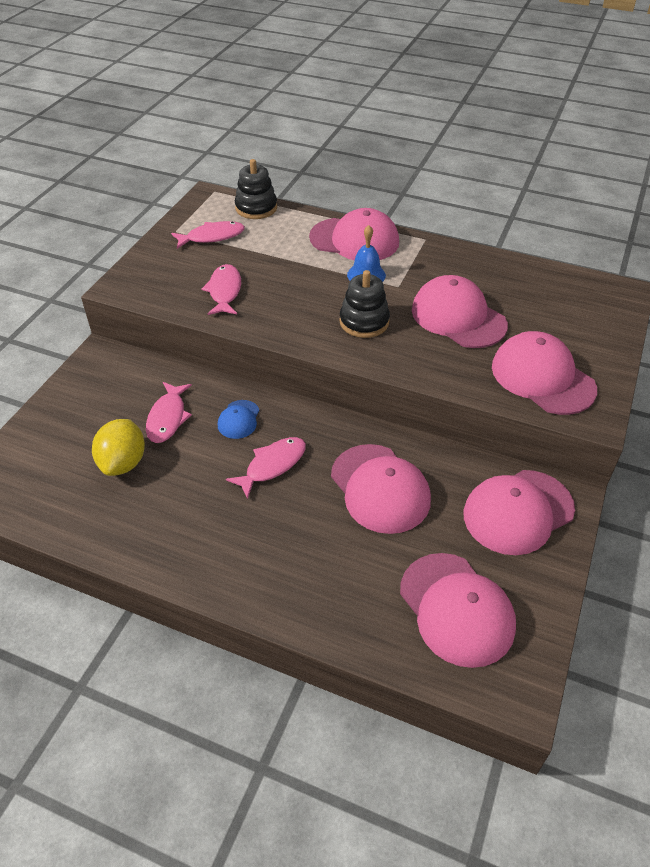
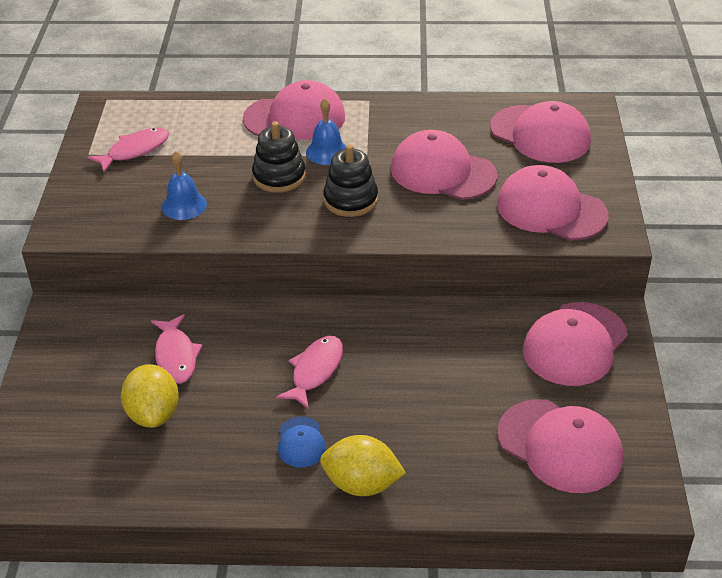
camera: 20 degrees left, 5 degrees down
pink fish [201,264,241,315] -> blue bell [162,151,207,220]
blue cap [218,400,260,439] -> blue cap moved to [278,417,326,467]
black stacking toy [235,159,277,219] -> black stacking toy moved to [252,121,306,193]
pink cap [331,444,431,534] -> pink cap moved to [490,101,591,163]
none -> yellow lemon [320,435,406,496]

